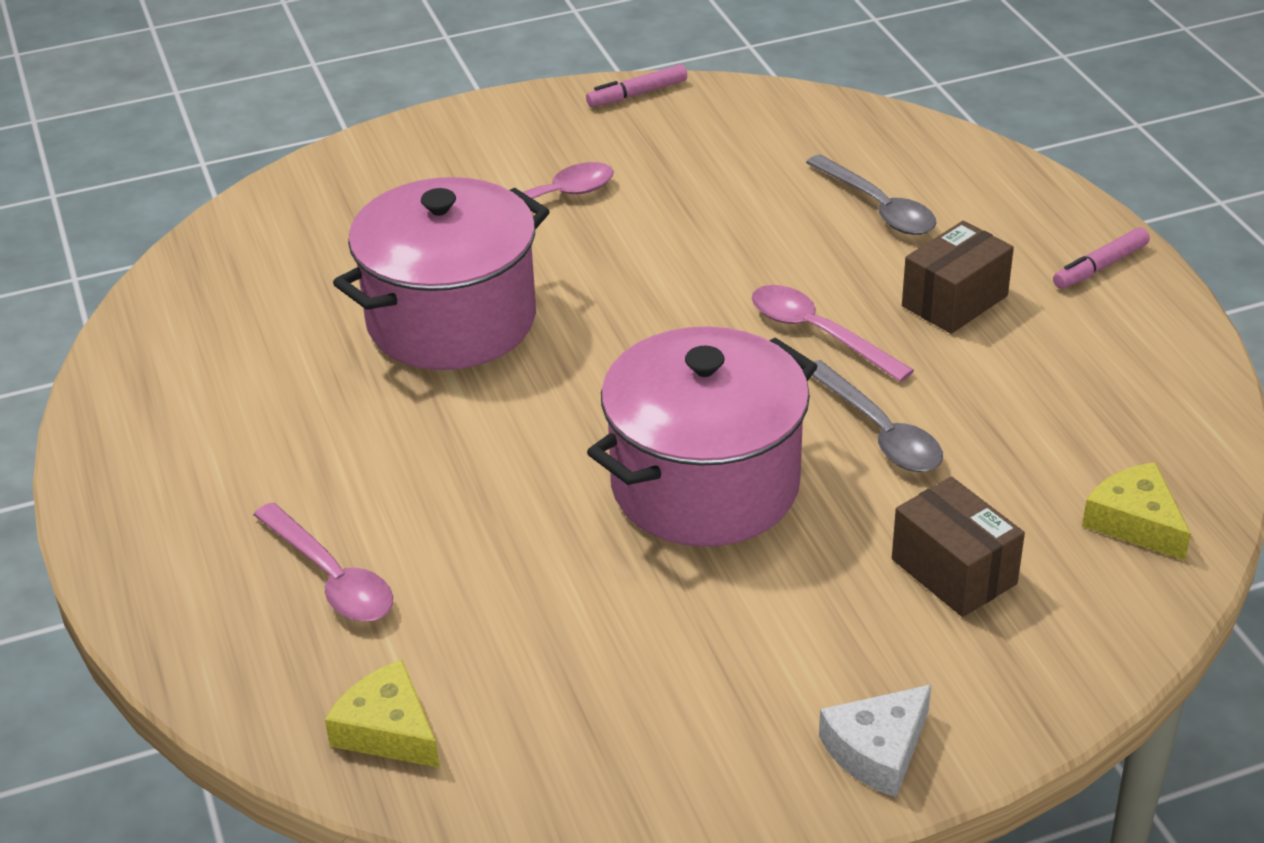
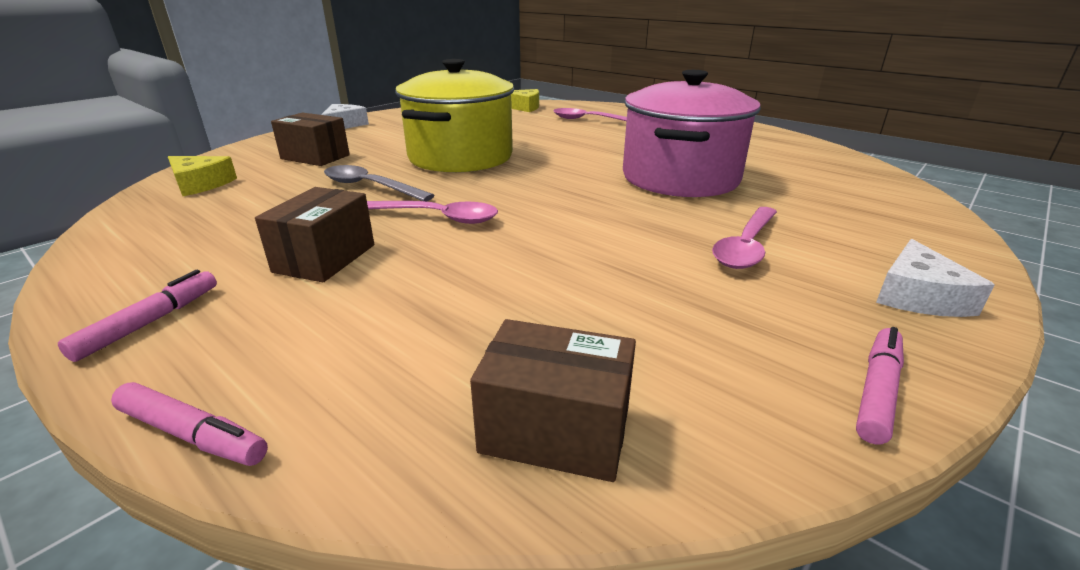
camera: 150 degrees right, 10 degrees down
pink pot [587,326,818,547] -> yellow pot [395,59,514,172]
grey spoon [806,154,936,235] -> none
none -> pink marker [111,382,268,466]
none -> brown box [470,319,636,482]
none -> white cheese [876,239,995,317]

